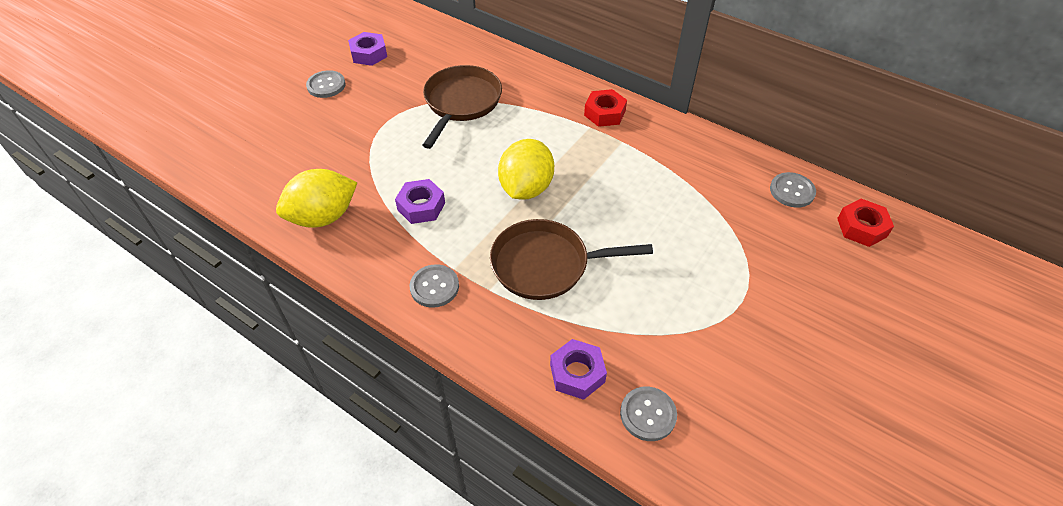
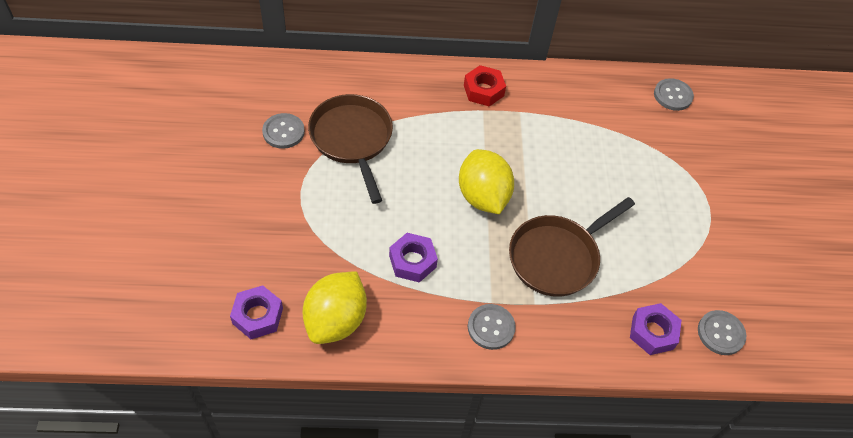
camera: 40 degrees left, 5 degrees up
grey button [306,70,346,98] -> grey button moved to [262,113,305,149]
purple nut [348,32,387,66] -> purple nut moved to [230,285,283,339]
red nut [837,199,894,247] -> none

